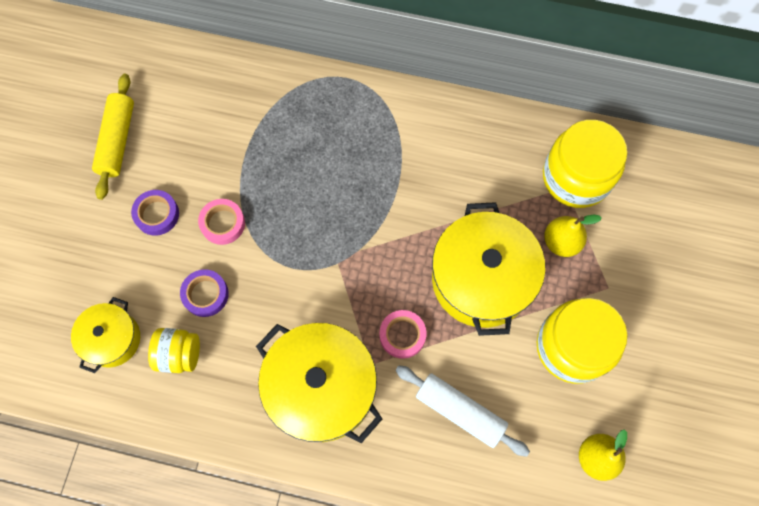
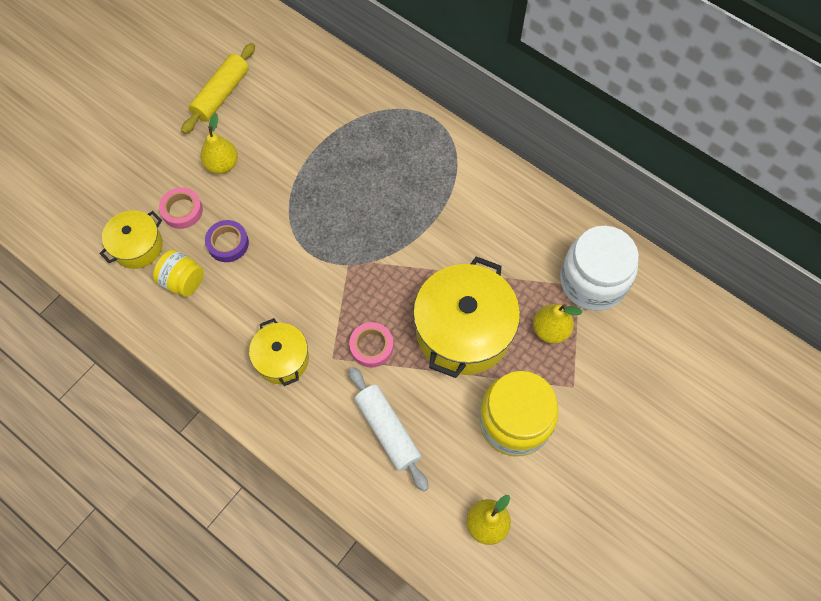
camera: 25 degrees right, 5 degrees down
purple tape [131,190,179,236] -> yellow pear [200,113,238,174]
pink tape [198,199,245,245] -> pink tape moved to [159,187,203,229]
yellow pot [256,323,382,443] -> yellow pot [249,318,309,386], size x0.56
yellow jar [543,120,627,208] -> white jar [560,226,639,311]

